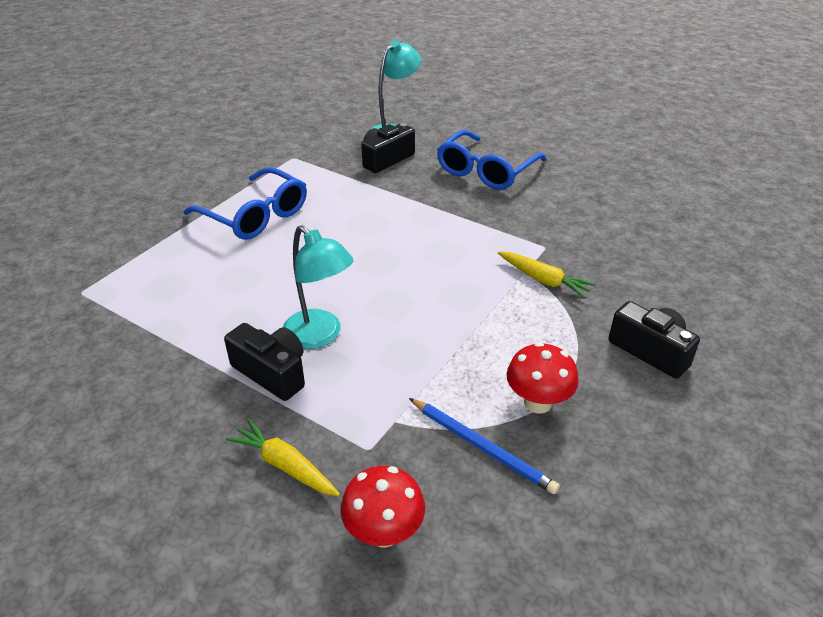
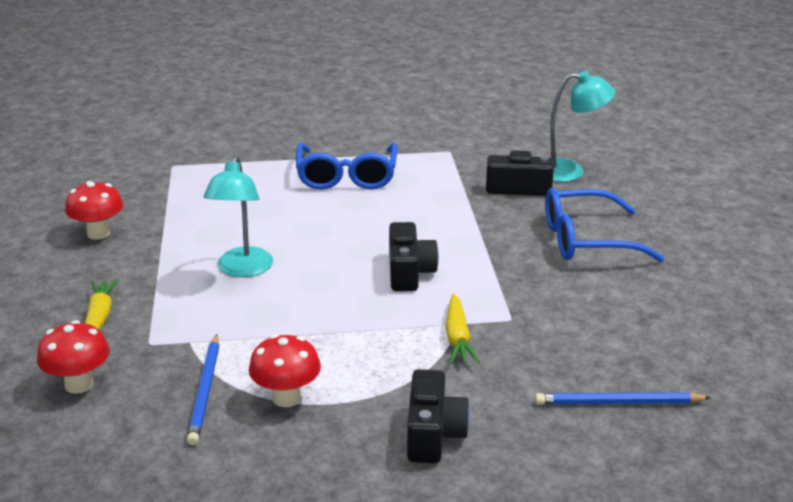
camera: 50 degrees right, 10 degrees down
black camera [224,323,305,401] -> black camera moved to [389,222,439,291]
none -> red mushroom [65,181,124,240]
none -> blue pencil [535,392,711,405]

